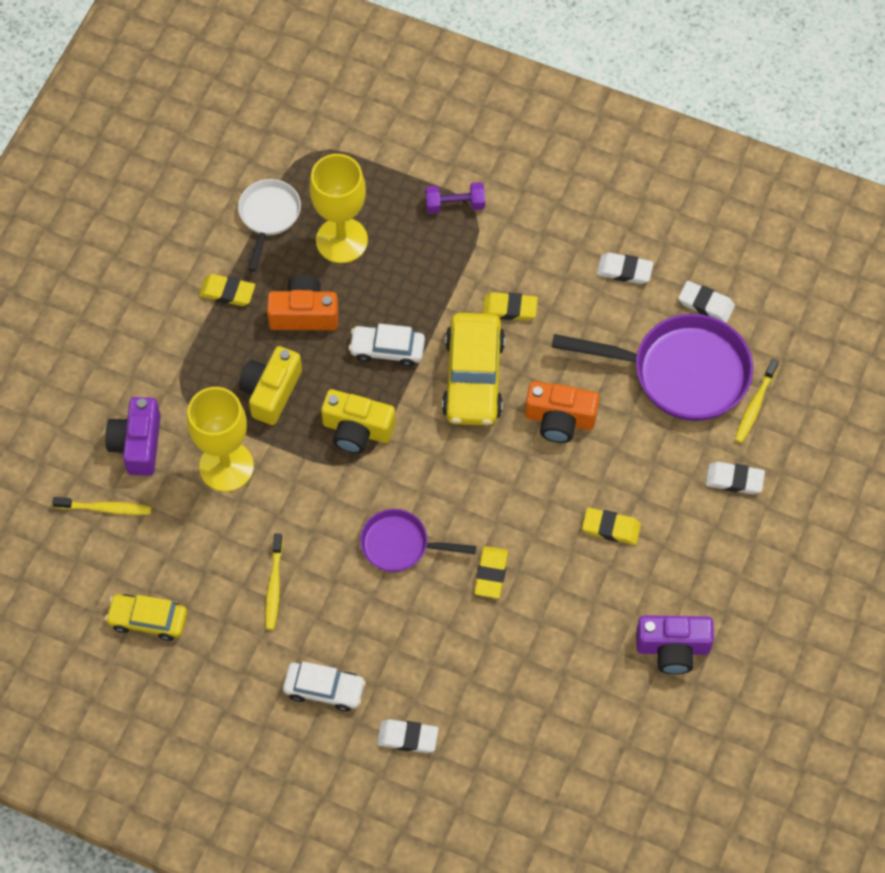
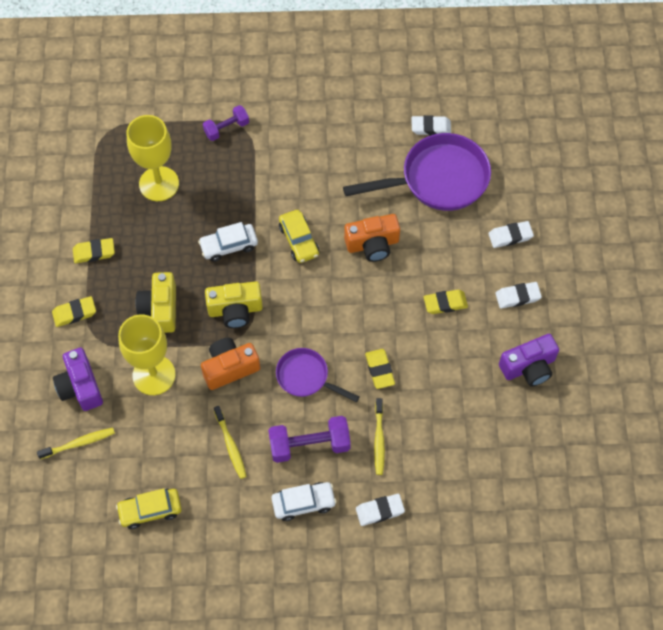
camera: 25 degrees left, 0 degrees up
white pan [238,179,301,272] -> none
orange camera [267,275,339,330] -> orange camera moved to [201,338,260,390]
purple pan [360,509,476,572] -> purple pan turned 45 degrees clockwise [276,348,360,402]
yellow car [442,313,505,426] -> yellow car [279,210,319,263], size x0.61
yellow eraser [482,292,538,321] -> yellow eraser moved to [52,296,96,327]
white eraser [597,253,654,284] -> white eraser moved to [495,282,542,309]
yellow toothbrush [735,359,779,443] -> yellow toothbrush moved to [374,398,385,475]
none -> purple dumbbell [268,416,351,463]

